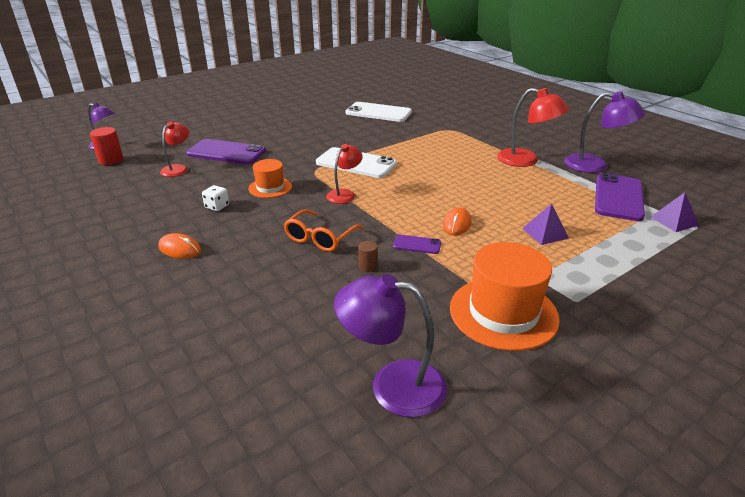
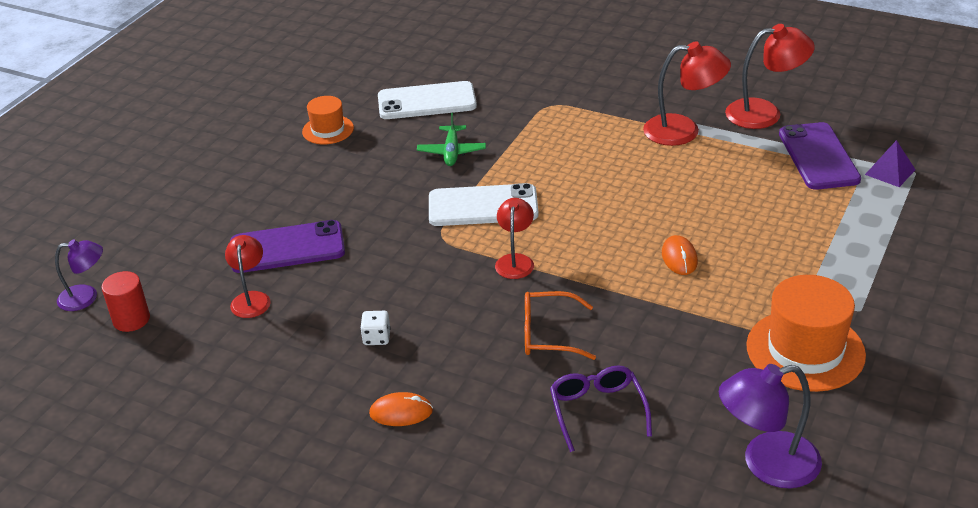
camera: 25 degrees left, 5 degrees up
orange hat [248,159,292,198] -> orange hat moved to [302,96,354,144]
orange glasses [284,209,364,252] -> orange glasses turned 90 degrees clockwise [525,291,596,360]
brown cylinder [358,241,378,272] -> none
purple phone [393,235,441,254] -> none
purple pyramid [522,204,569,245] -> none
purple lamp [564,91,646,173] -> red lamp [725,24,815,129]
none -> green plane [417,113,486,166]
none -> purple glasses [550,366,652,452]

